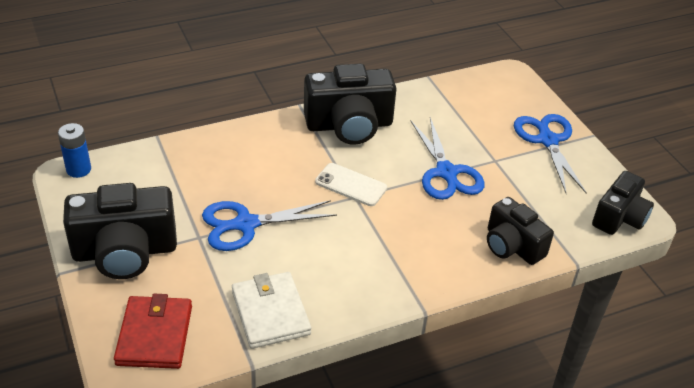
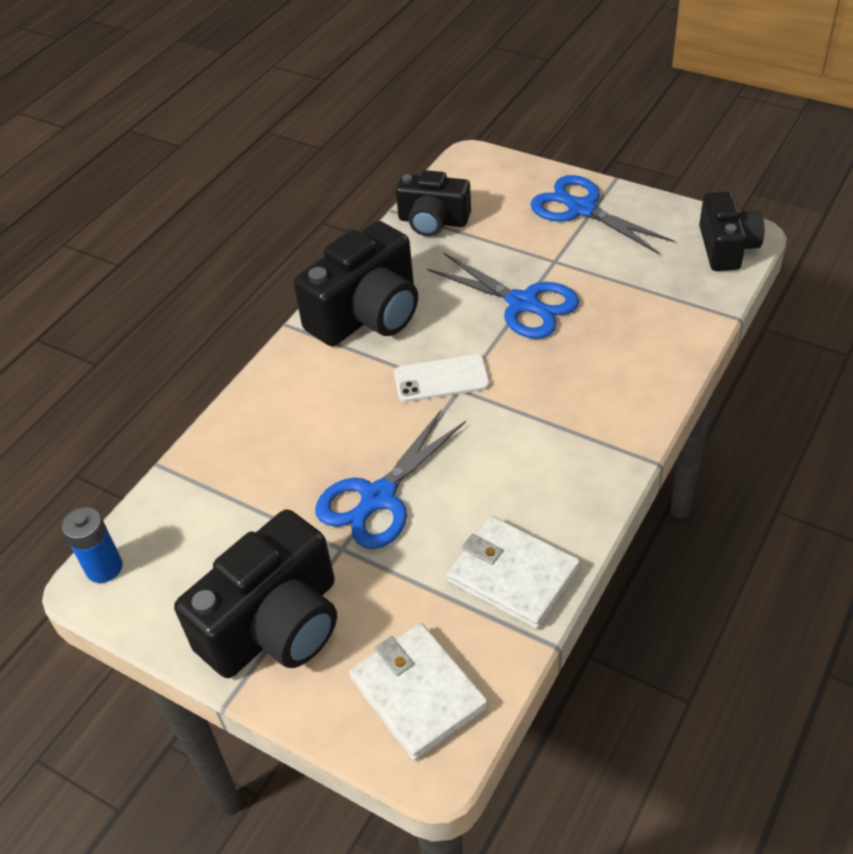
camera: 30 degrees left, 5 degrees up
red wallet [114,294,192,369] -> white wallet [349,623,488,761]
black camera [487,197,554,265] -> black camera moved to [396,170,471,236]

